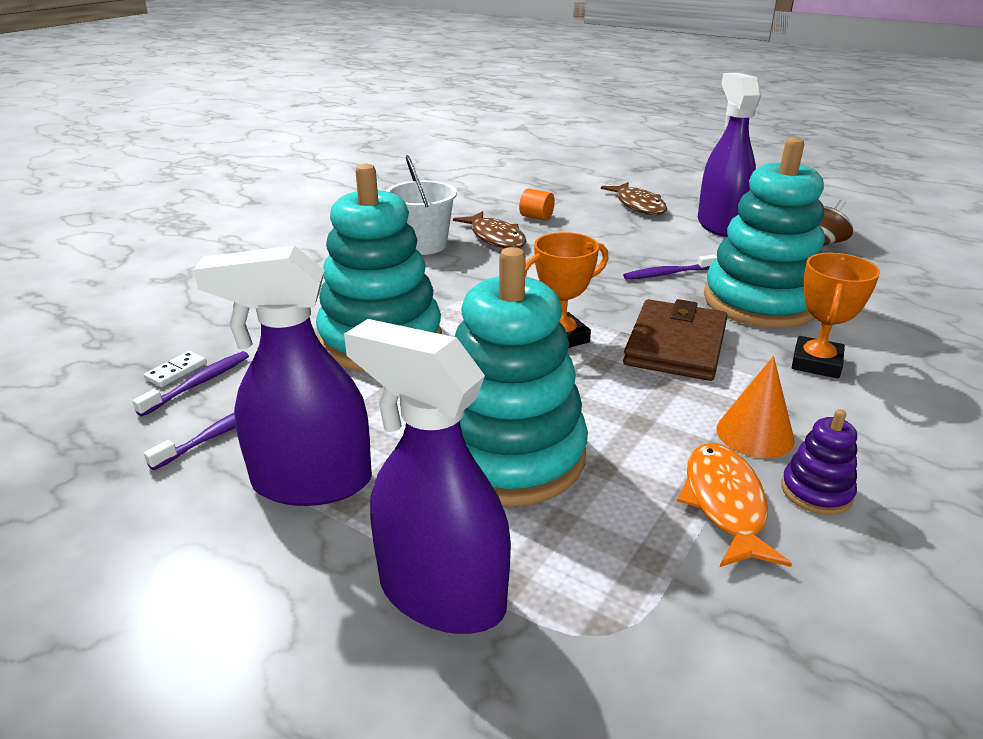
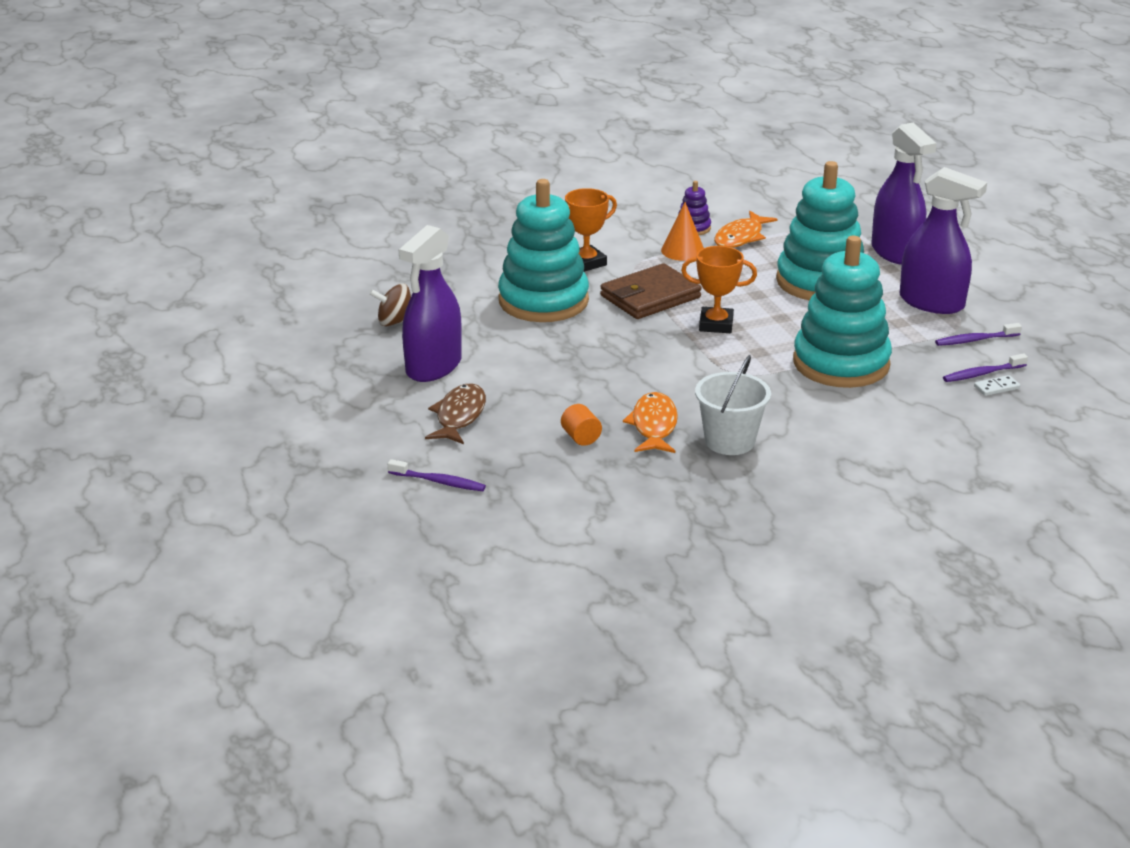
camera: 145 degrees left, 0 degrees up
brown fish [453,211,526,248] -> orange fish [623,392,678,453]
purple toothbrush [623,255,717,280] -> purple toothbrush moved to [388,459,486,491]

